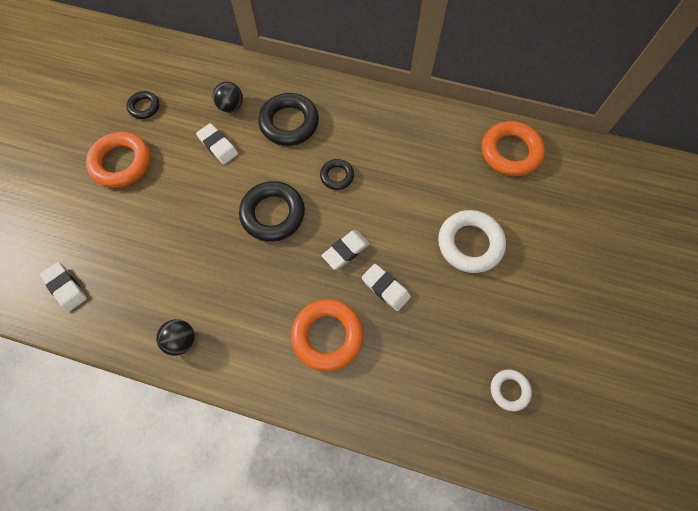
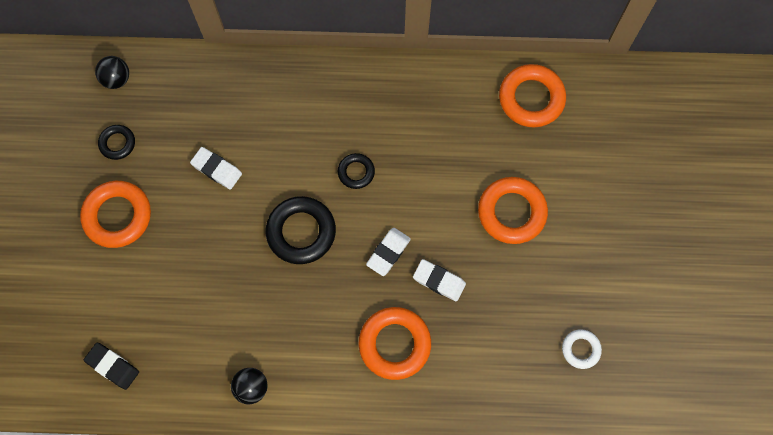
camera: 15 degrees left, 5 degrees up
white eraser [40,262,87,312] -> black eraser [84,343,139,390]
black ball [213,82,243,112] -> black ball moved to [95,56,129,89]
black ring [258,93,319,146] -> none
white ring [438,210,506,273] -> orange ring [478,177,548,244]

